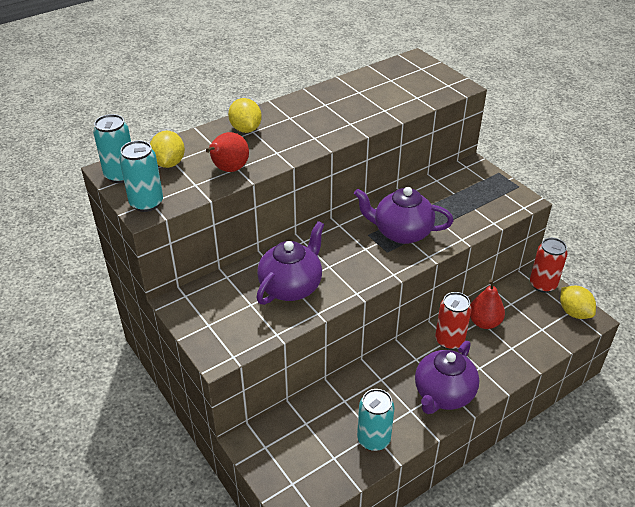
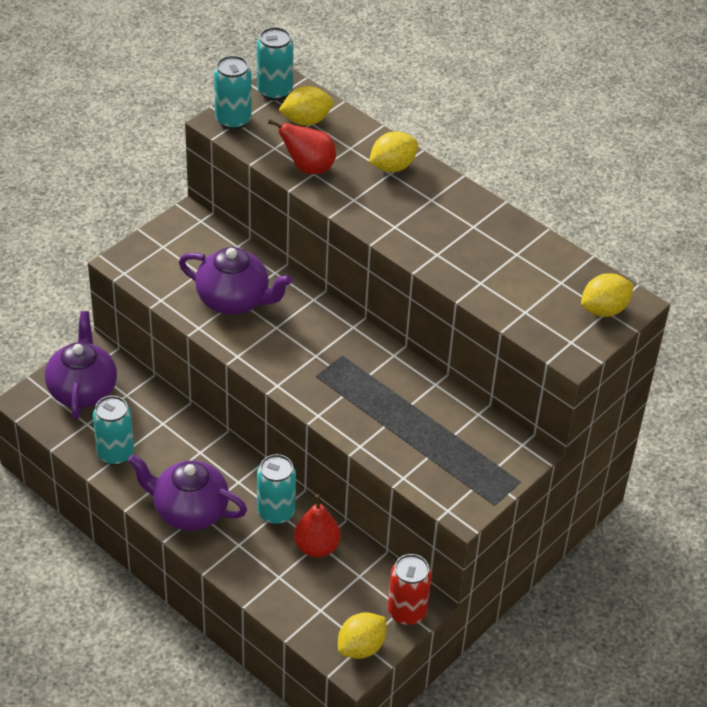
camera: 75 degrees right, 5 degrees up
purple teapot [354,187,453,244] -> purple teapot moved to [45,311,117,420]
red can [435,292,472,350] -> turquoise can [257,454,296,525]
none -> yellow lemon [581,273,634,317]

